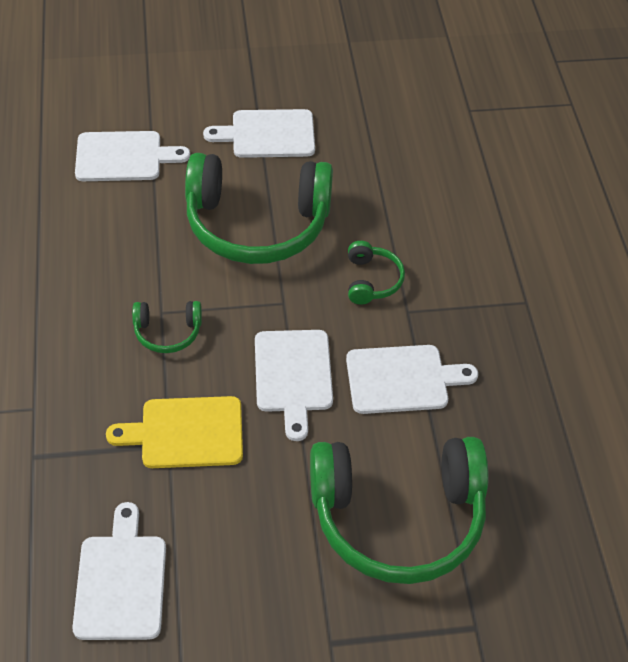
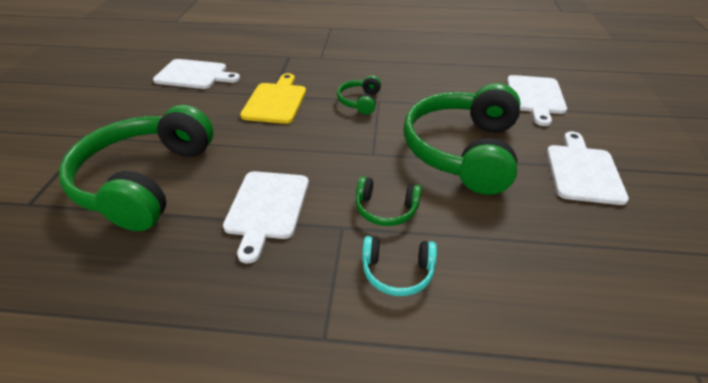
camera: 105 degrees right, 10 degrees down
white cutting board [255,330,333,441] -> none
none -> turquoise headphones [362,236,437,296]

